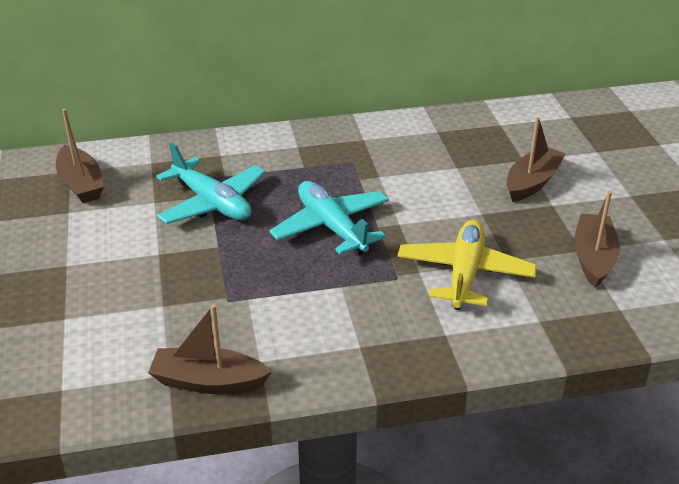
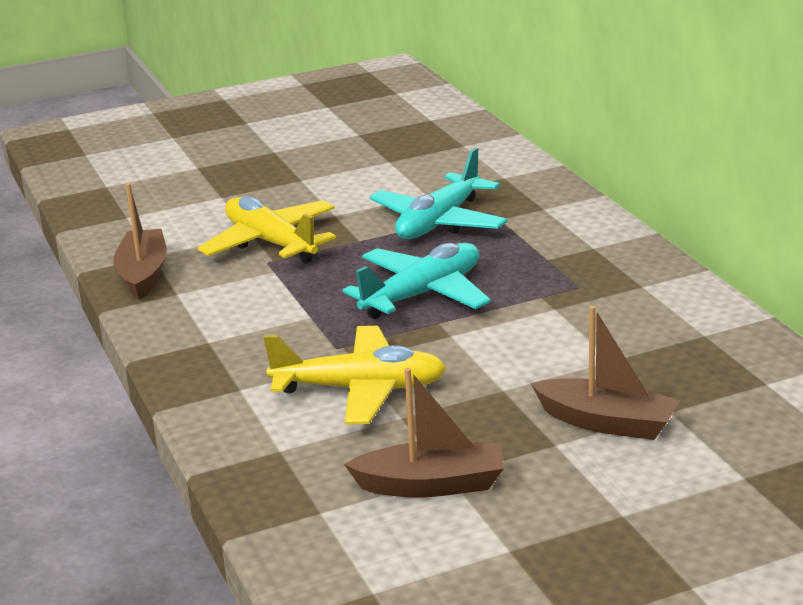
camera: 80 degrees right, 10 degrees down
brown boat [56,109,104,203] -> none
none -> yellow plane [198,196,336,264]

